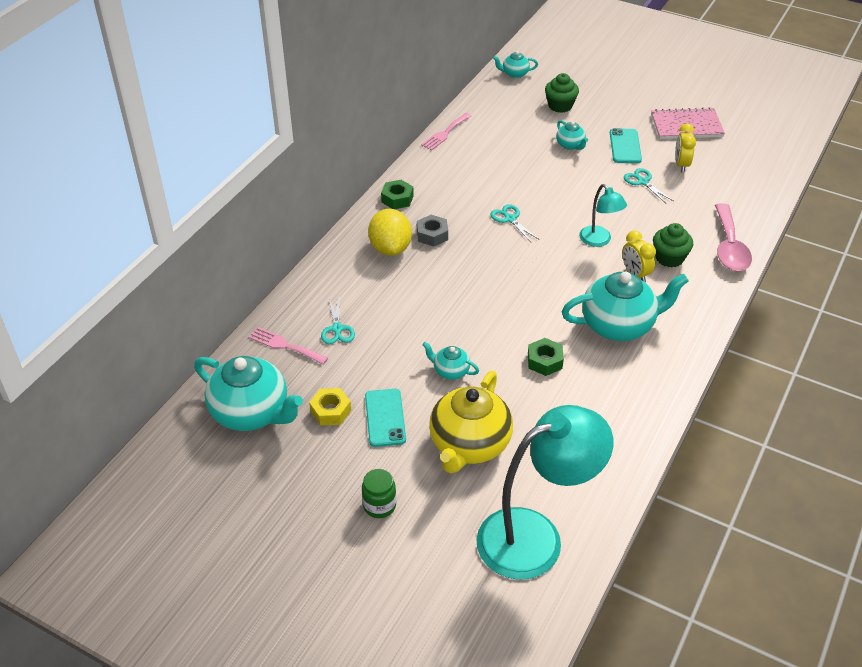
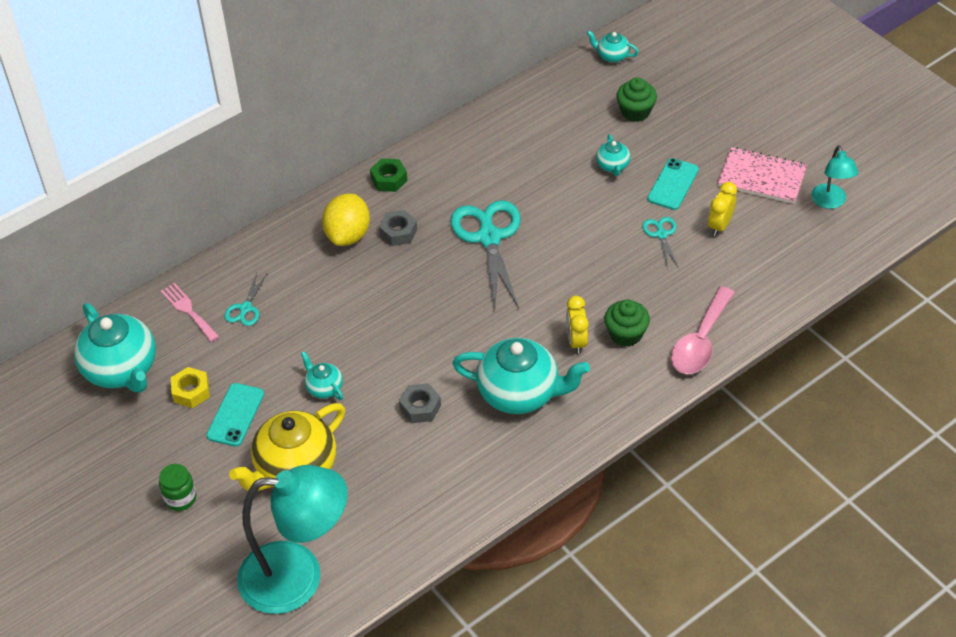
camera: 25 degrees right, 5 degrees up
pink fork [421,113,471,150] -> none
turquoise scissors [490,204,540,242] -> turquoise scissors [450,200,521,308], size x2.08
green nut [528,338,564,376] -> grey nut [399,383,441,423]
turquoise lamp [579,184,627,247] -> turquoise lamp moved to [811,145,858,209]

